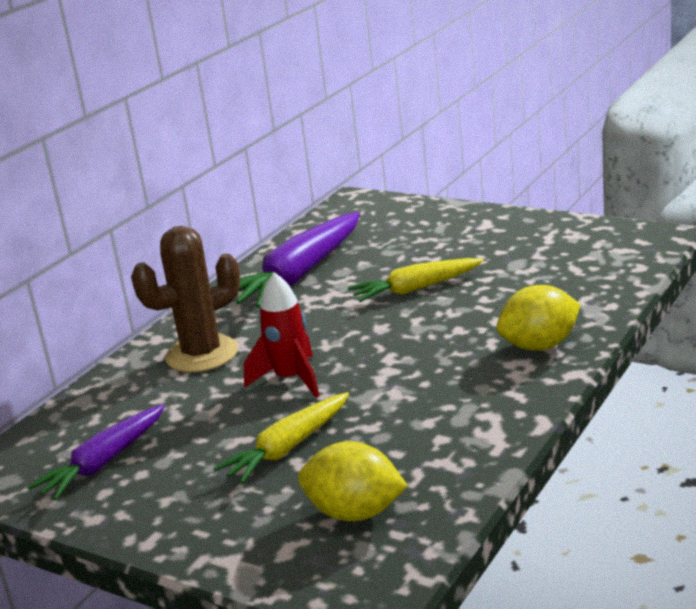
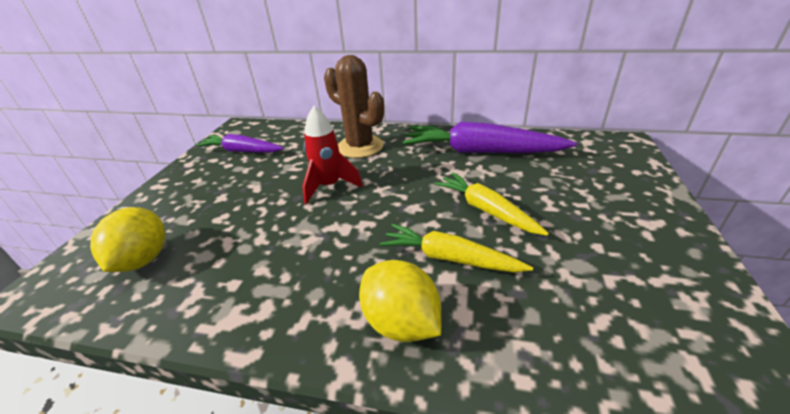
camera: 70 degrees right, 10 degrees up
yellow carrot [213,392,349,484] -> yellow carrot moved to [380,224,533,273]

